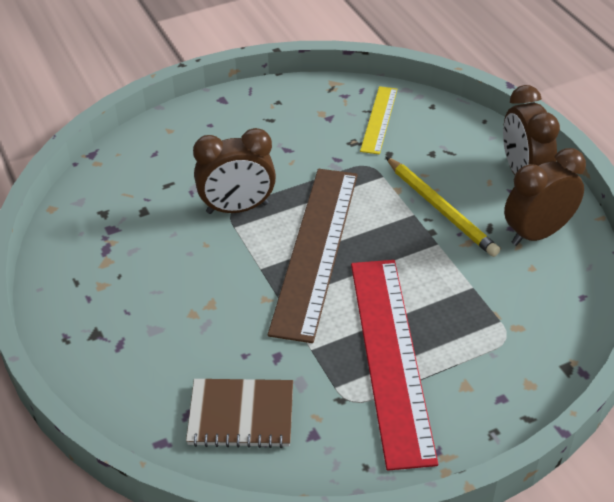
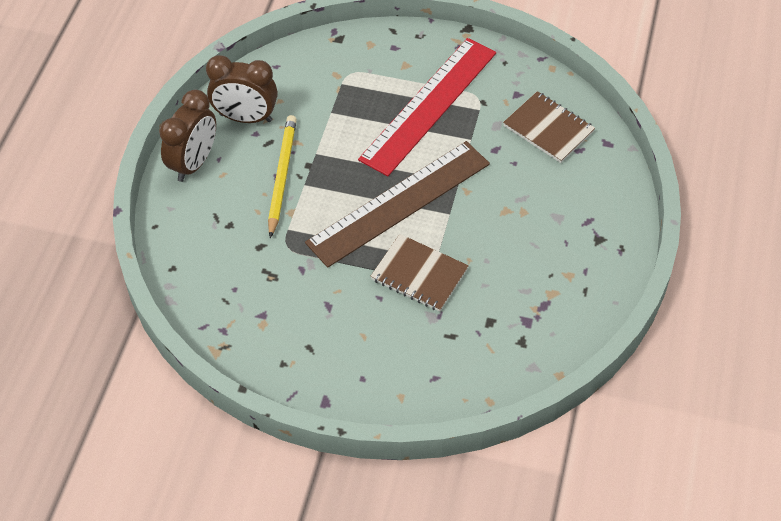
camera: 140 degrees left, 10 degrees up
brown clock [193,128,276,214] -> brown notebook [371,234,469,312]
yellow ruler [360,86,397,155] -> none

